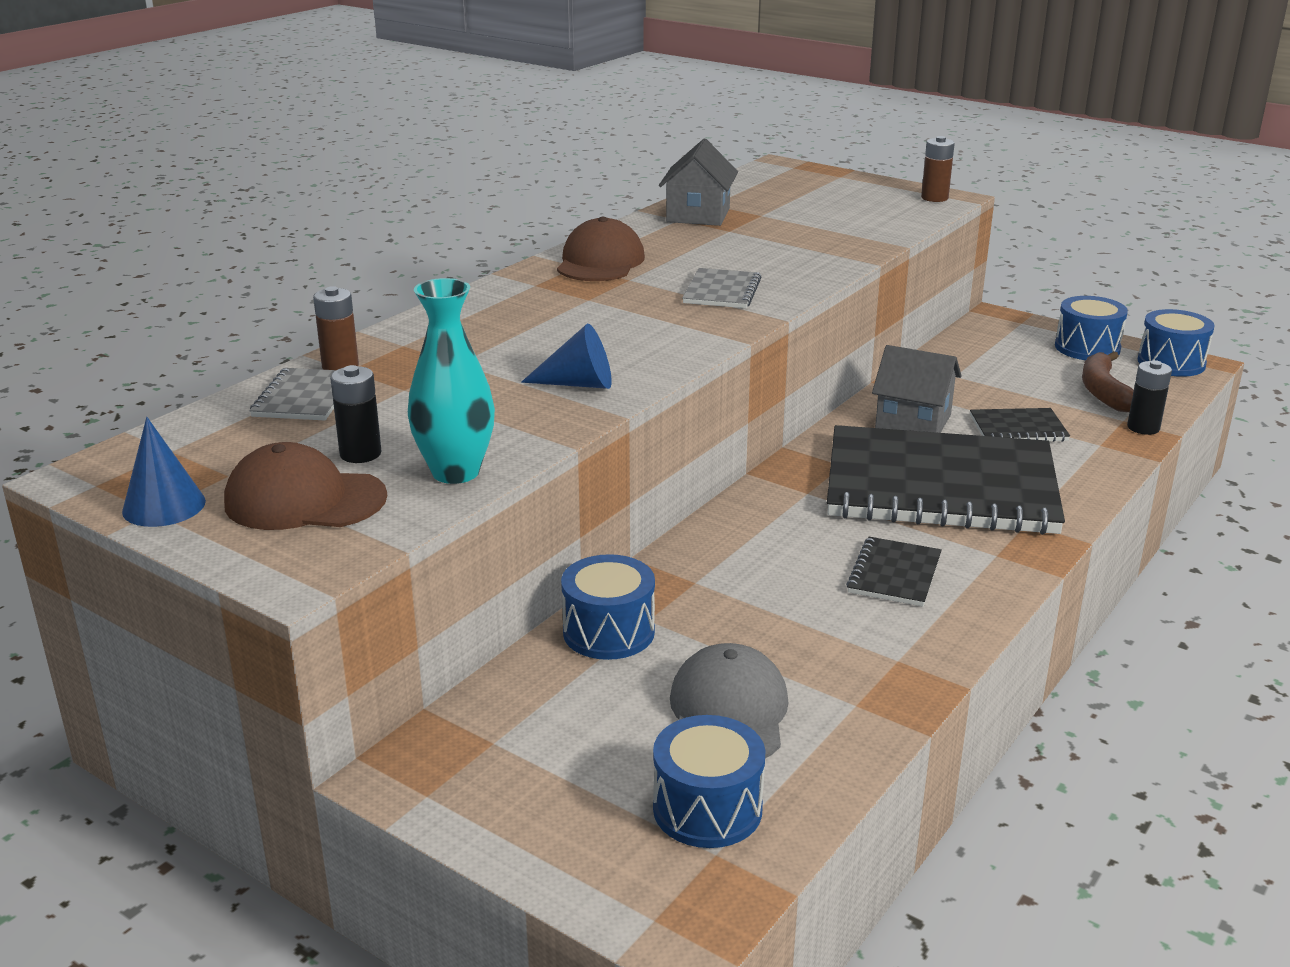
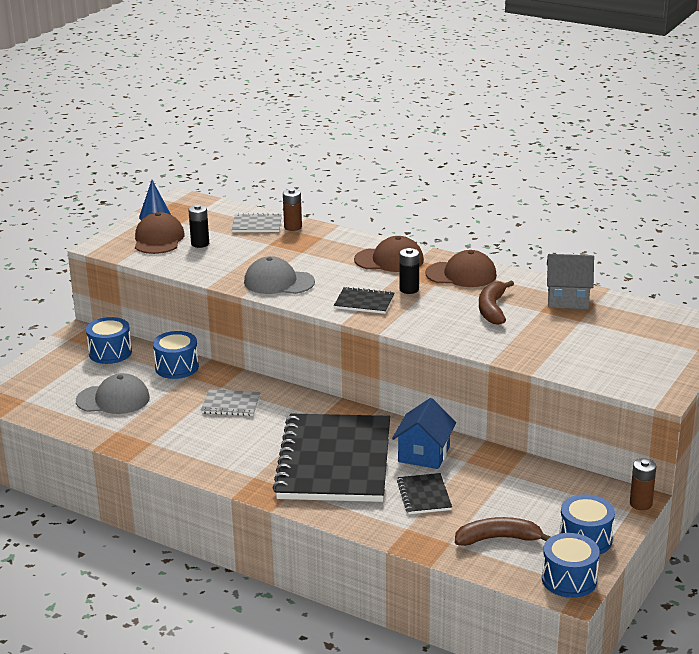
camera: 85 degrees right, 0 degrees up
turquoise vase [408,278,495,484] -> none
blue cone [521,324,612,389] -> grey cap [244,256,315,294]
blue drum [653,715,765,848] -> blue drum moved to [86,317,132,364]
grey notebook [682,268,762,308] -> grey notebook moved to [201,389,261,416]
black notebook [846,537,942,606] -> black notebook moved to [334,287,394,314]
grey house [872,345,962,433] -> blue house [392,398,456,469]
brown battery [921,136,955,202] -> brown battery moved to [630,458,656,510]
black battery [1127,360,1172,435] -> black battery moved to [399,248,419,294]
none -> brown cap [354,236,424,272]
none -> brown banana [479,280,514,325]

